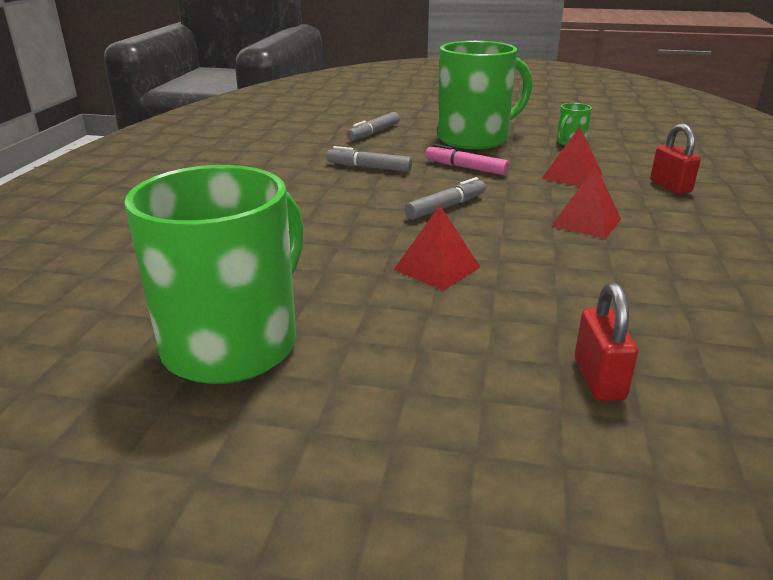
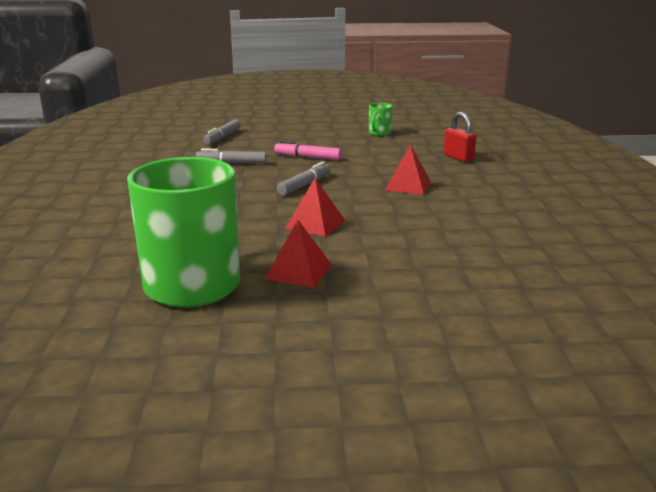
camera: 15 degrees left, 5 degrees down
green mug [437,41,532,149] -> none
red pyramid [542,126,602,187] -> red pyramid moved to [265,220,332,288]
red padlock [575,282,638,401] -> none

